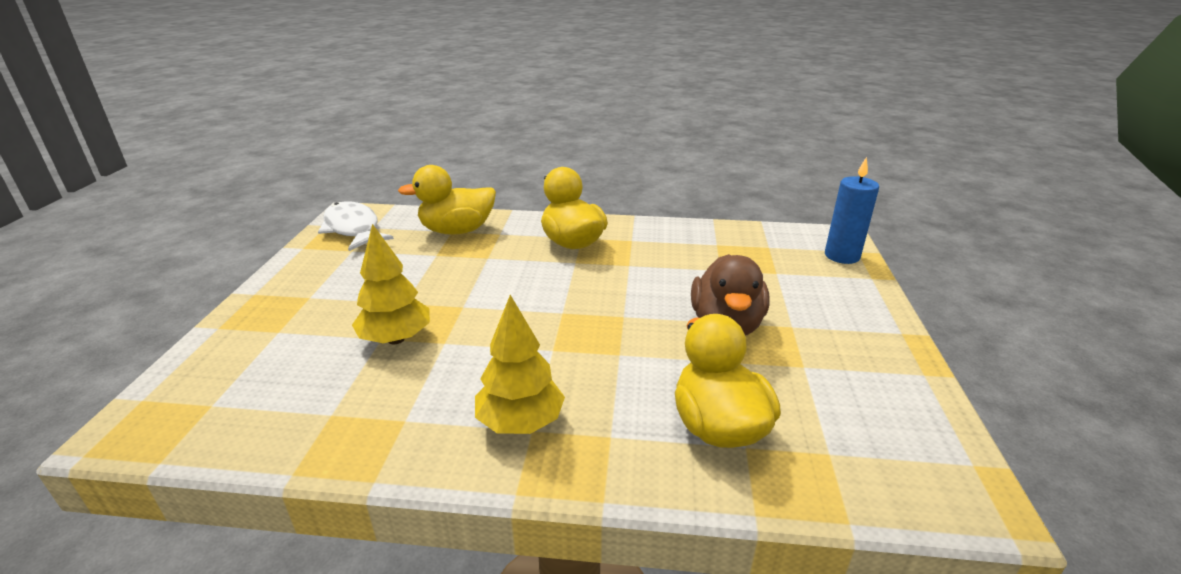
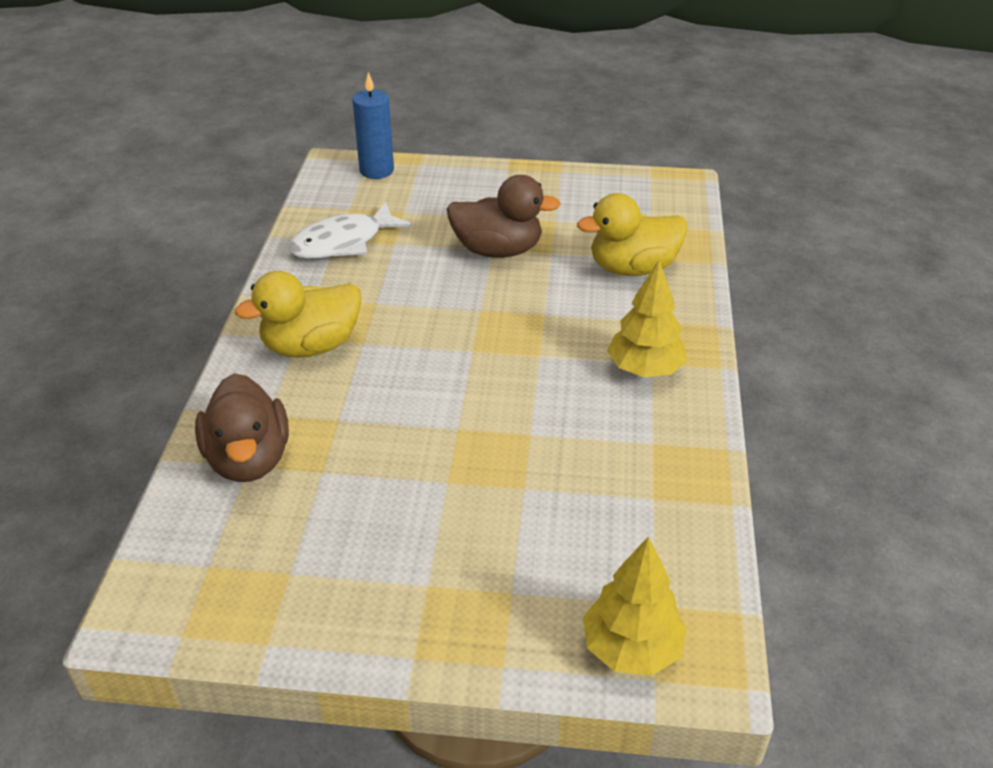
camera: 90 degrees left, 10 degrees up
white fish [318,201,394,251] -> white fish moved to [288,202,412,259]
yellow tree [352,224,430,344] -> yellow tree moved to [583,536,687,676]
yellow duck [398,165,496,235] -> brown duck [195,373,289,482]

